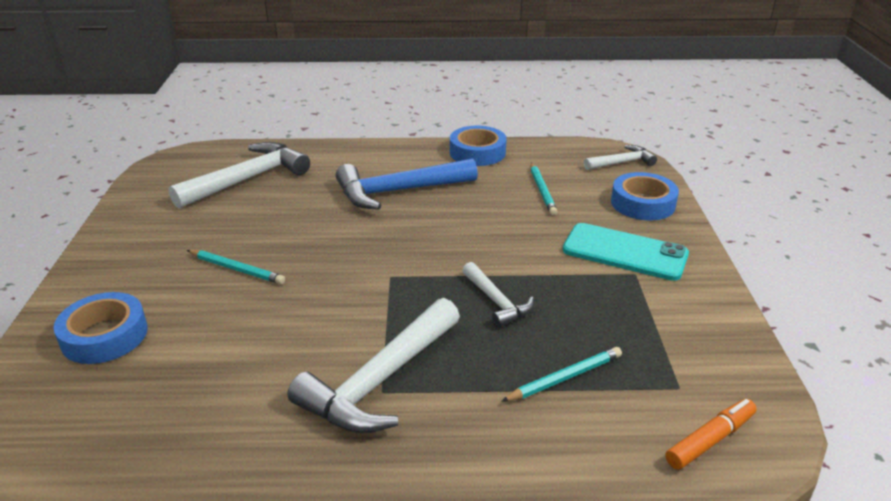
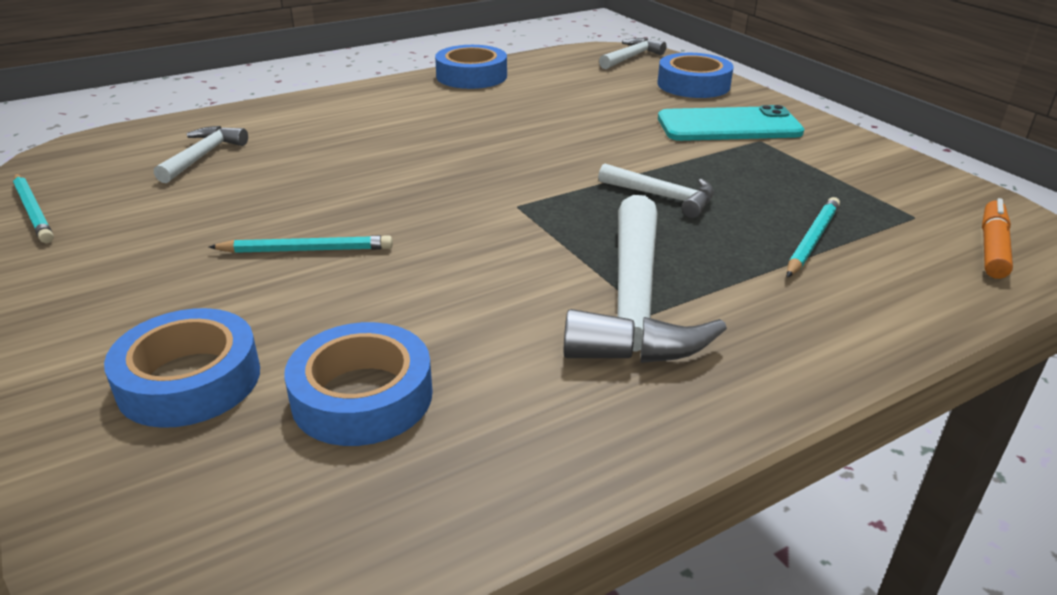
camera: 30 degrees left, 0 degrees up
white hammer [168,142,310,208] -> white hammer [154,126,248,183], size x0.55
blue hammer [336,158,478,210] -> none
turquoise pencil [531,163,558,216] -> turquoise pencil moved to [13,174,54,243]
none -> blue tape [284,322,433,446]

